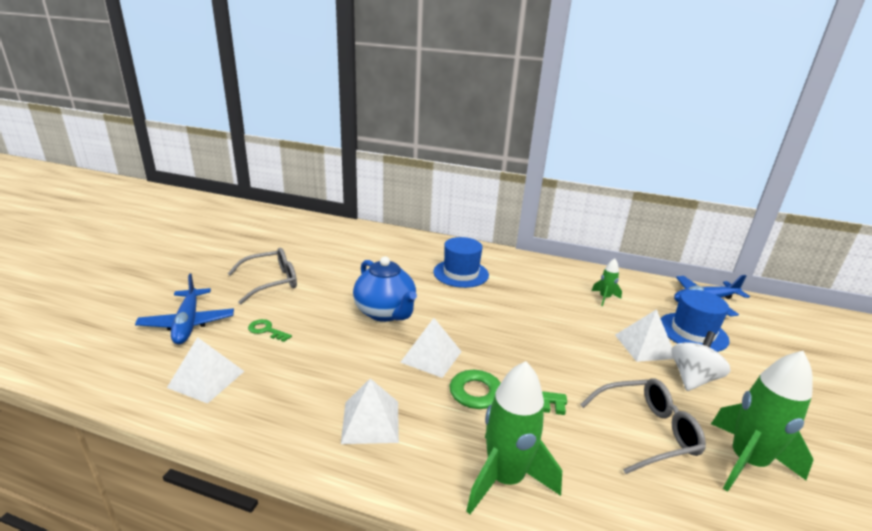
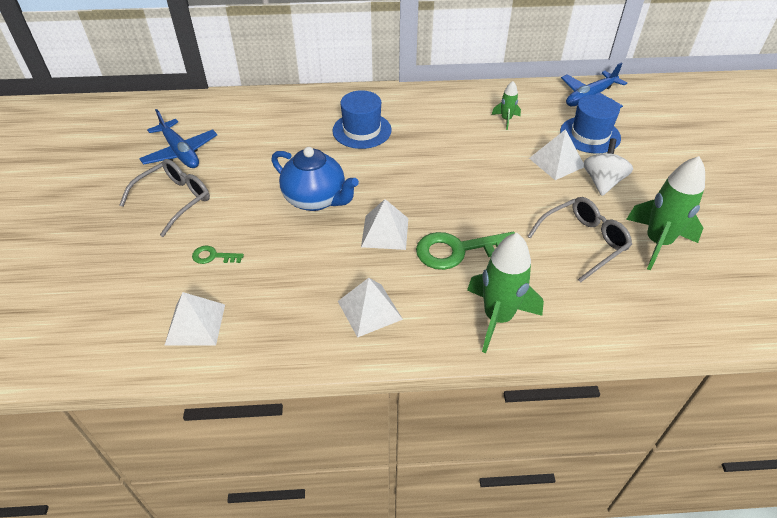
camera: 20 degrees left, 20 degrees up
blue plane [135,273,234,344] -> blue plane moved to [139,109,217,168]

